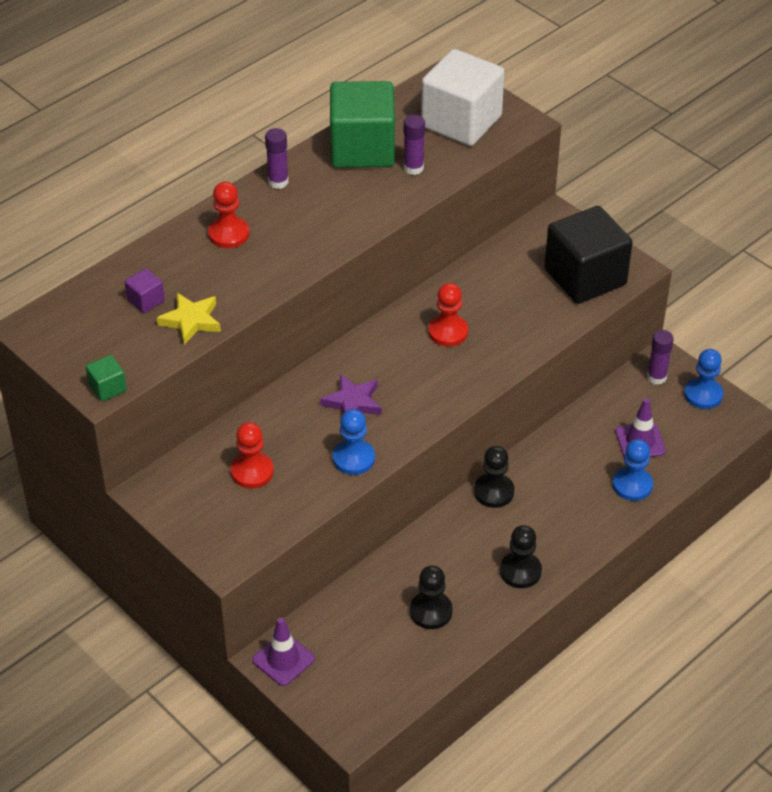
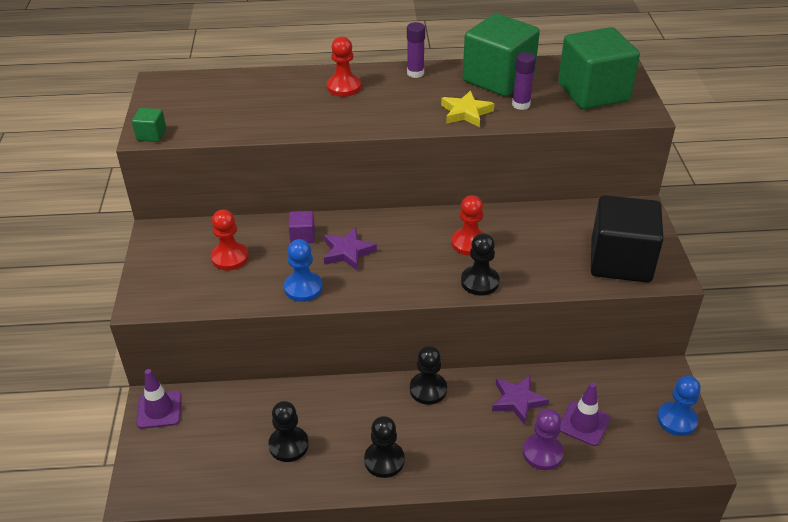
camera: 40 degrees right, 5 degrees down
purple cube [125,268,165,313] -> purple cube moved to [289,211,315,243]
yellow star [157,293,221,345] -> yellow star moved to [441,90,495,127]
white cube [421,49,505,146] -> green cube [558,27,640,109]
blue pawn [613,439,653,501] -> purple pawn [523,409,564,470]
purple glue stick [647,330,674,385] -> none
none -> black pawn [461,233,500,296]
none -> purple star [492,375,549,425]

